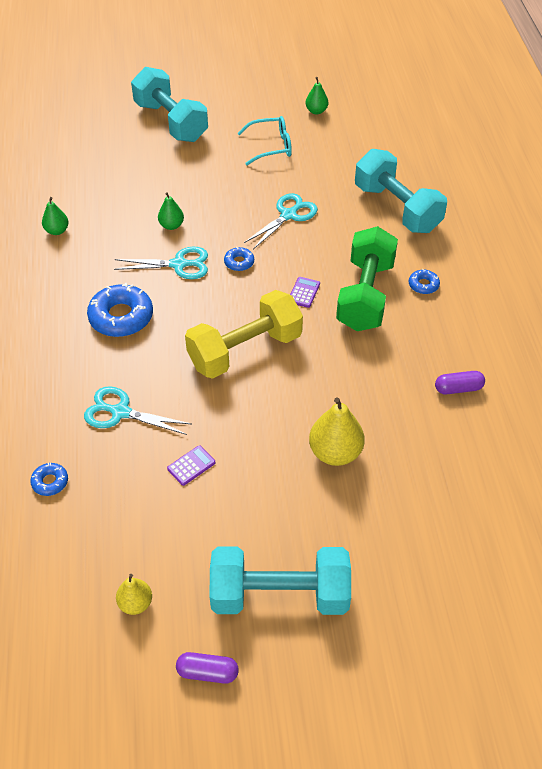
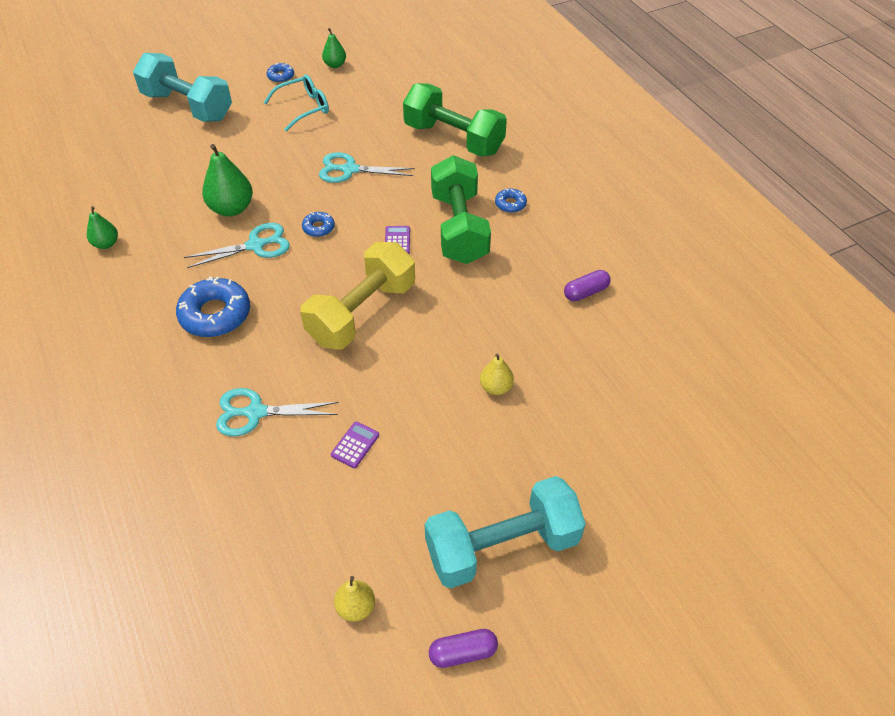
camera: 20 degrees left, 0 degrees up
blue donut [30,463,68,496] -> blue donut moved to [267,63,294,83]
green pear [158,192,184,230] -> green pear [202,144,253,216], size x1.72
turquoise scissors [244,193,318,249] -> turquoise scissors turned 105 degrees counterclockwise [319,152,415,183]
yellow pear [309,397,365,466] -> yellow pear [480,354,514,395], size x0.58
turquoise dumbbell [355,149,447,233] -> green dumbbell [403,83,507,157]

